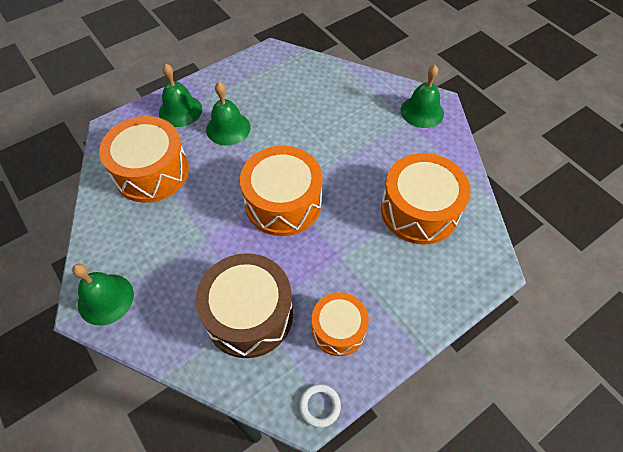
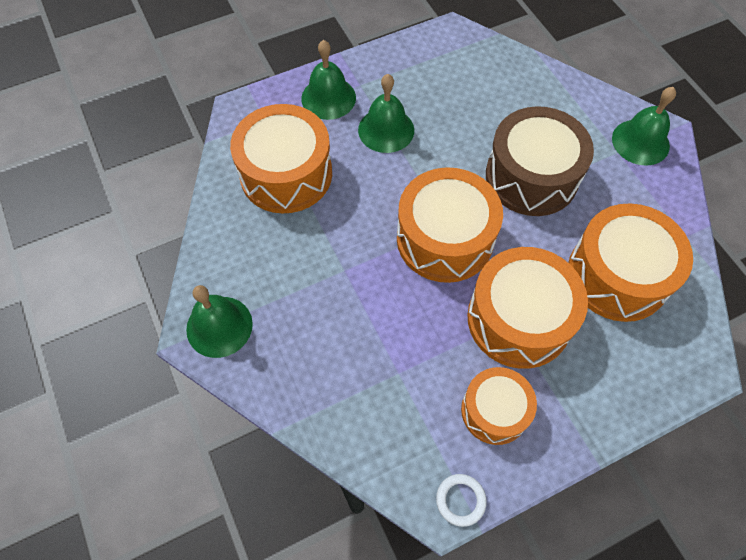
camera: 10 degrees right, 5 degrees up
brown drum [196,253,293,358] -> brown drum moved to [486,106,594,216]
none -> orange drum [467,247,588,369]

